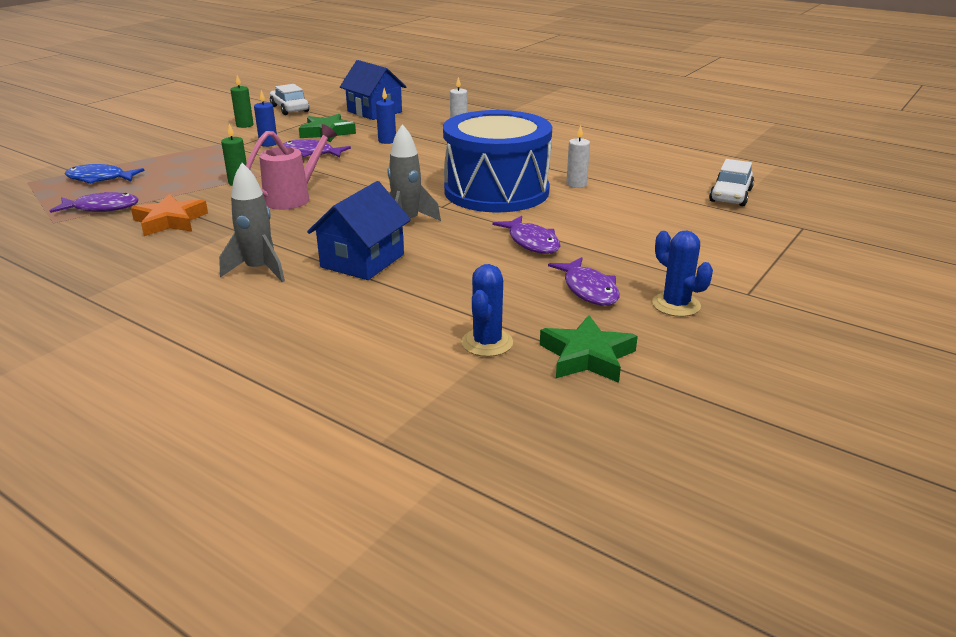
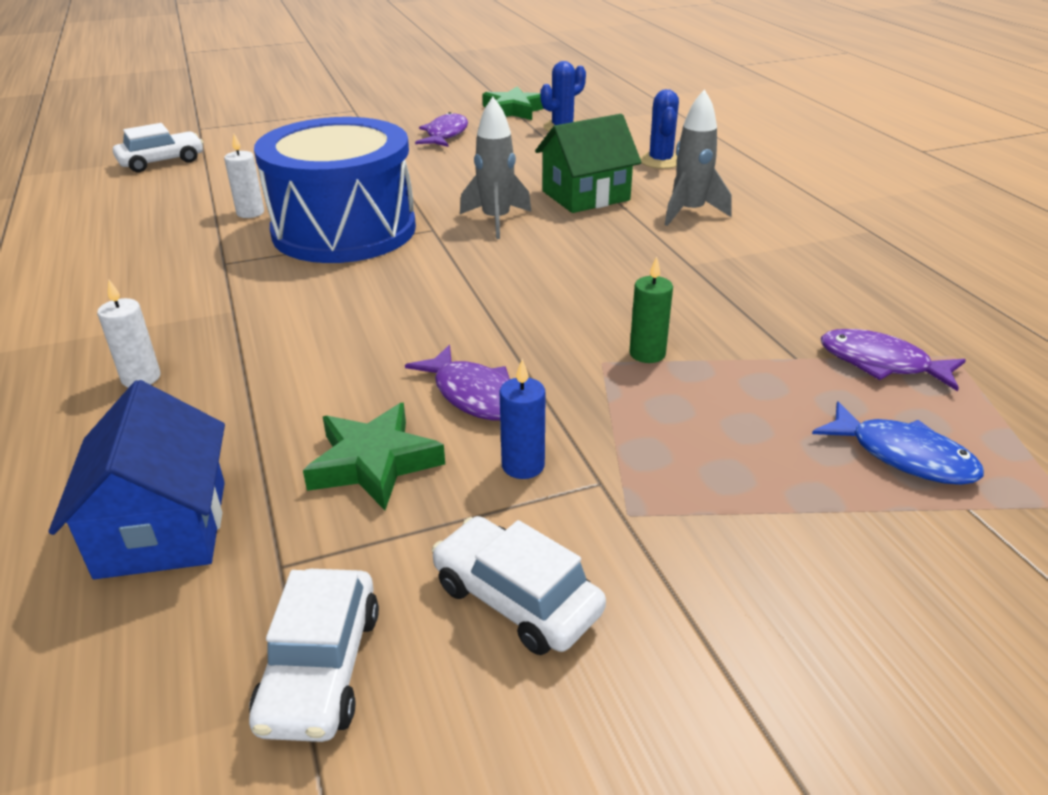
camera: 145 degrees left, 5 degrees up
orange star [131,194,208,236] -> none
green candle [230,75,254,128] -> white car [432,516,606,655]
pink watering can [246,124,337,210] -> none
blue house [307,181,411,280] -> green house [535,114,642,213]
blue candle [376,88,396,144] -> none
purple fish [493,216,560,254] -> none
blue cactus [652,230,713,317] -> blue cactus moved to [640,89,679,169]

